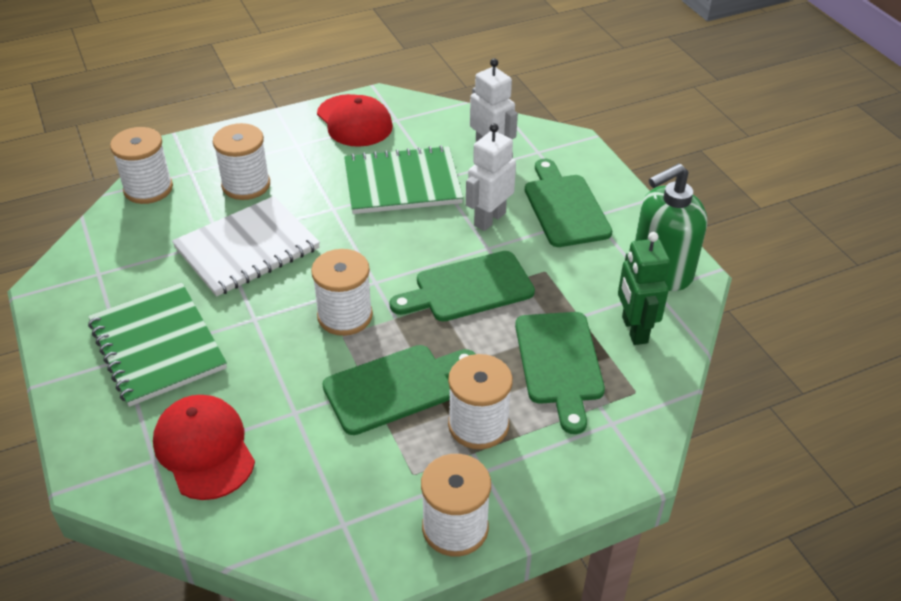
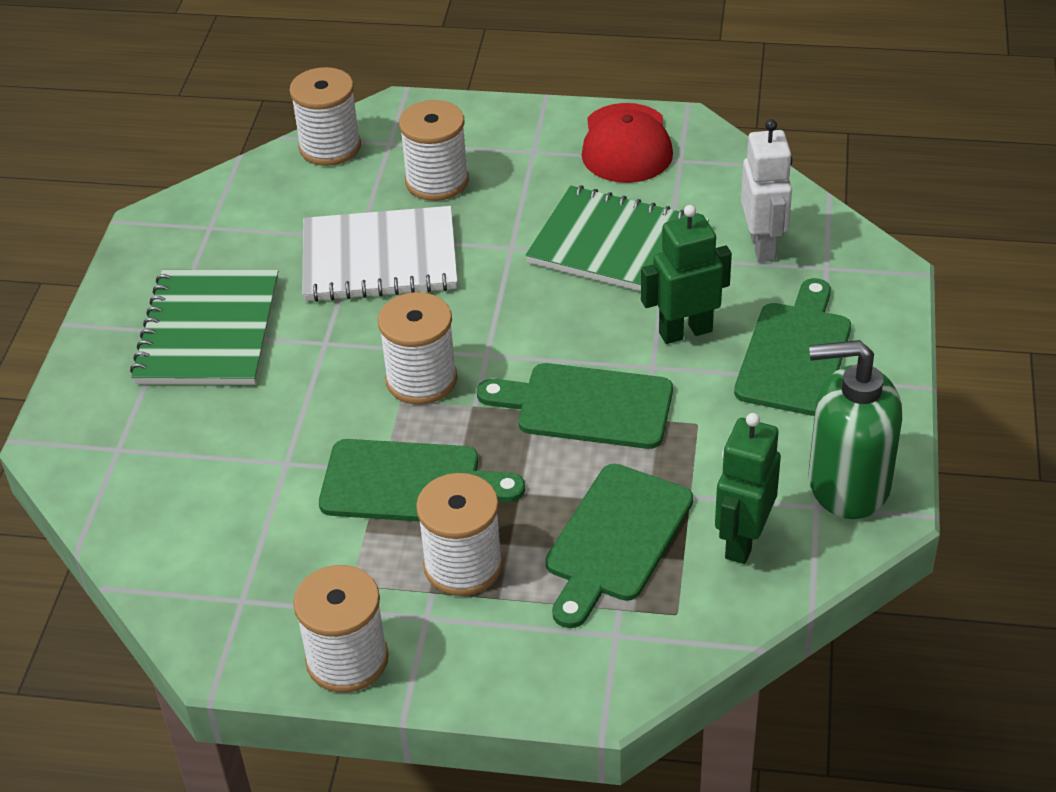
camera: 35 degrees right, 0 degrees up
red cap [153,395,255,500] -> none
white robot [466,123,516,231] -> green robot [641,205,732,344]

